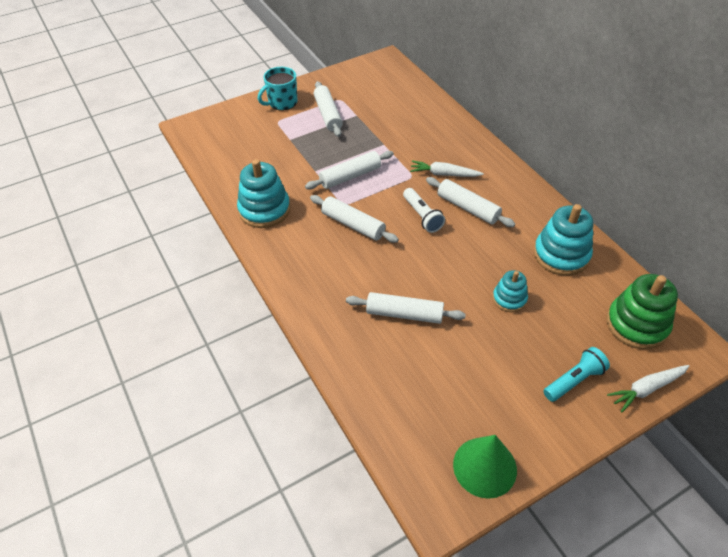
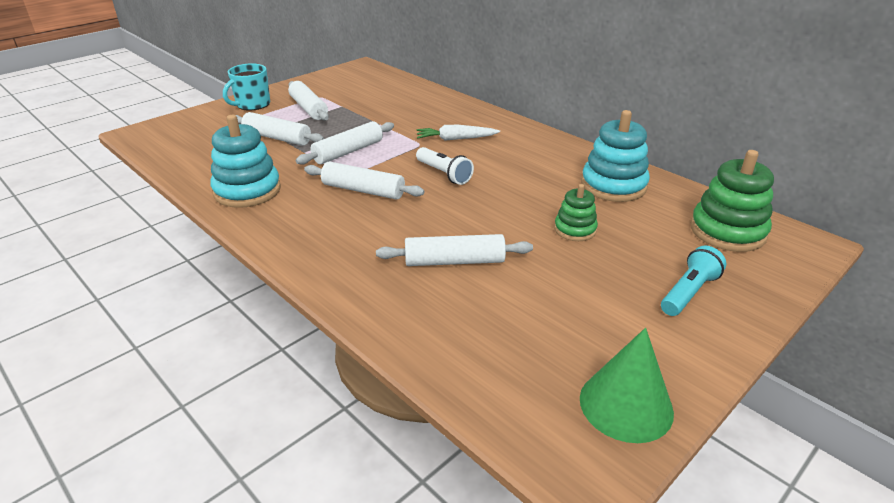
camera: 15 degrees left, 15 degrees down
white rolling pin [426,177,515,227] -> white rolling pin moved to [236,112,324,146]
turquoise stacking toy [493,270,528,312] -> green stacking toy [554,184,598,241]
white carrot [607,365,689,412] -> none

